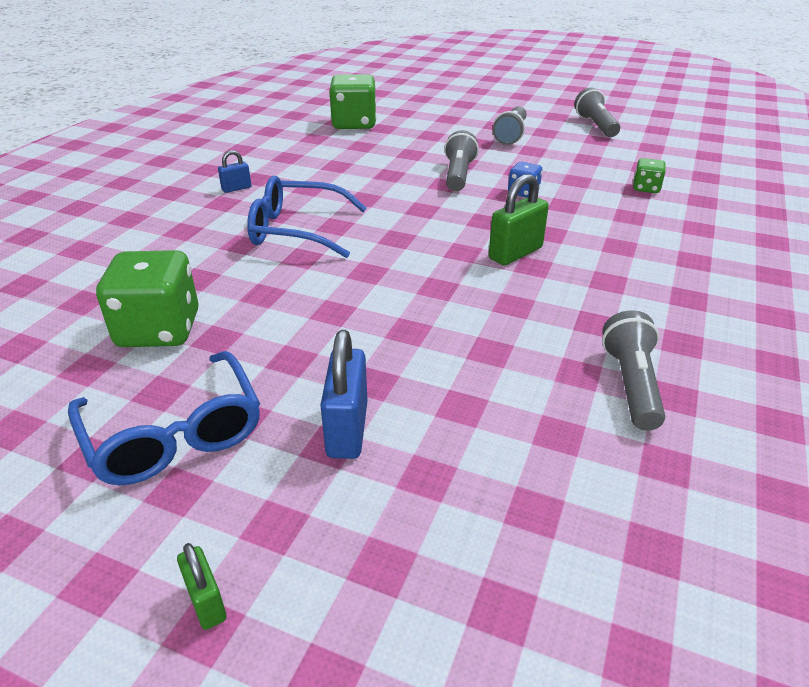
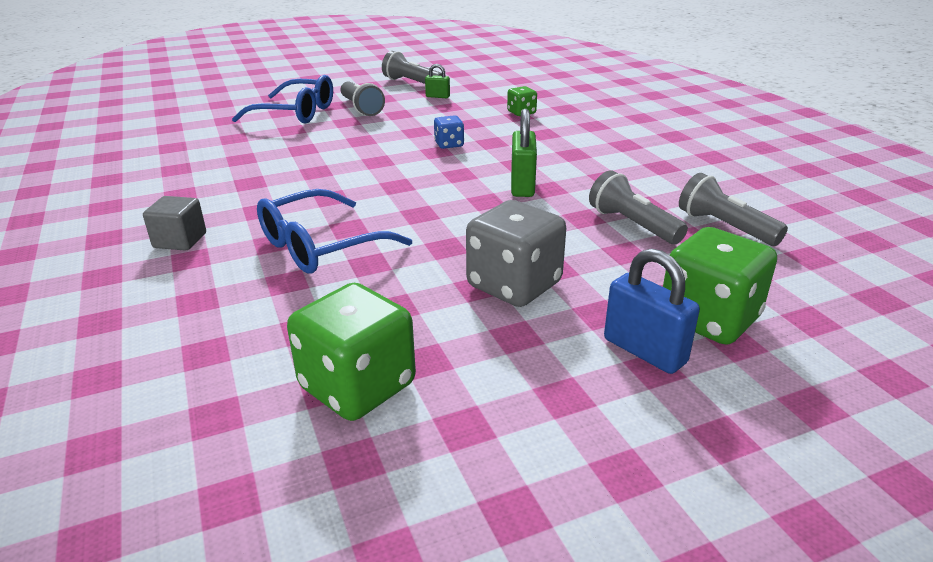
camera: 45 degrees left, 5 degrees down
blue glasses [68,351,260,485] -> blue glasses moved to [232,75,333,124]
green padlock [177,543,227,630] -> green padlock moved to [425,64,450,98]
blue padlock [218,150,251,193] -> grey cube [143,196,206,251]
green dice [329,74,377,129] -> green dice moved to [663,227,777,345]
grey flashlight [444,130,479,191] -> grey flashlight moved to [589,170,688,244]
none -> grey dice [466,200,566,307]

